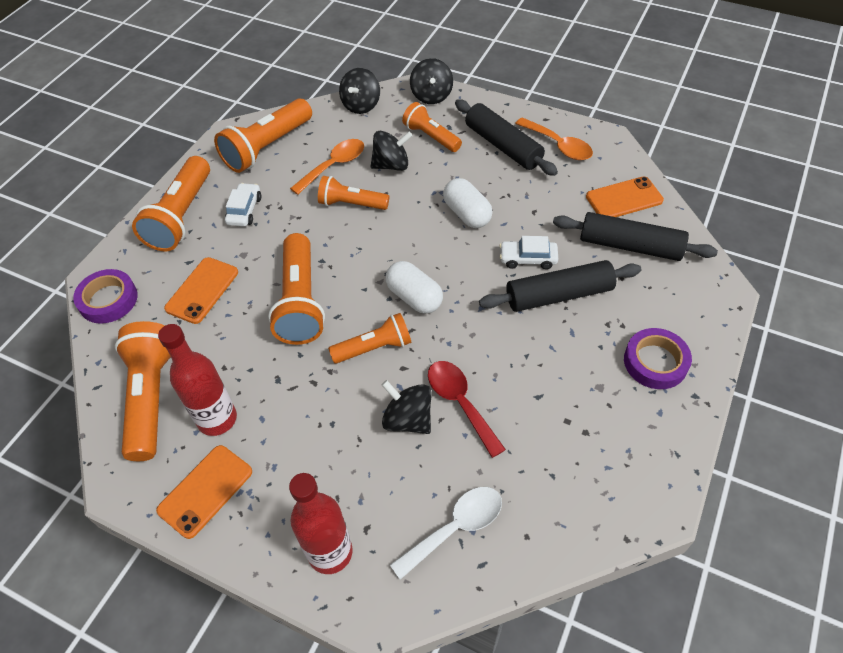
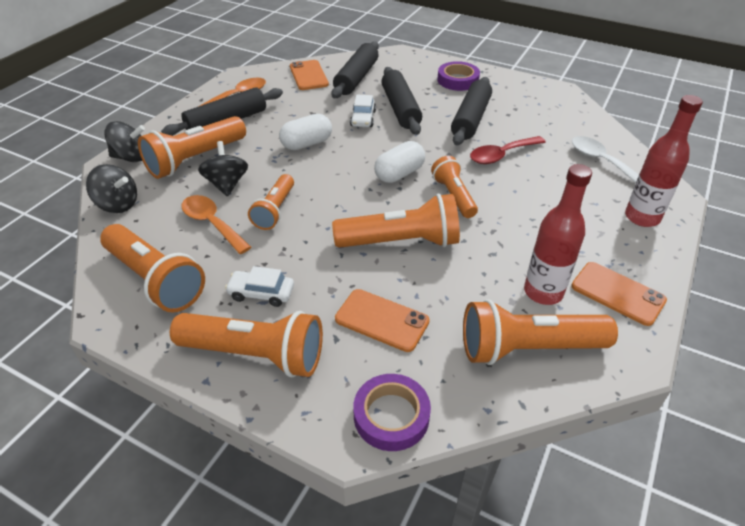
camera: 90 degrees left, 10 degrees down
black spinning top [382,380,432,434] -> none
orange flashlight [402,102,462,152] -> orange flashlight [138,116,246,179], size x1.60
none -> black rolling pin [451,77,492,145]

